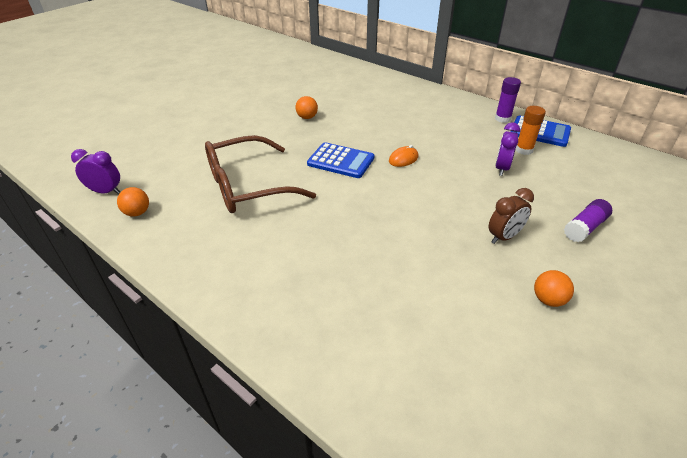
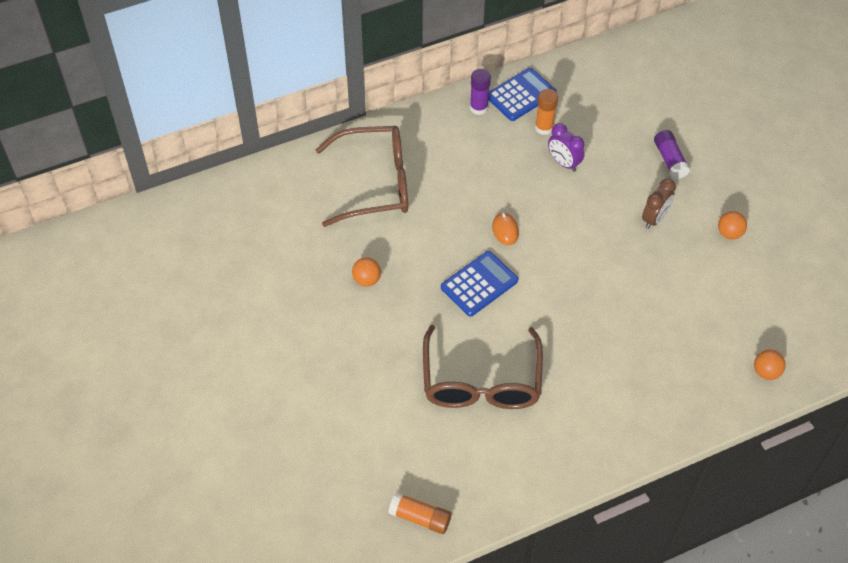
camera: 65 degrees left, 15 degrees up
purple clock [71,149,120,194] -> orange glue stick [388,492,451,534]
orange ball [117,187,149,217] -> orange ball moved to [754,350,786,380]
brown clock [489,188,534,244] -> brown clock turned 45 degrees clockwise [642,179,676,229]
none -> brown glasses [316,126,408,227]

